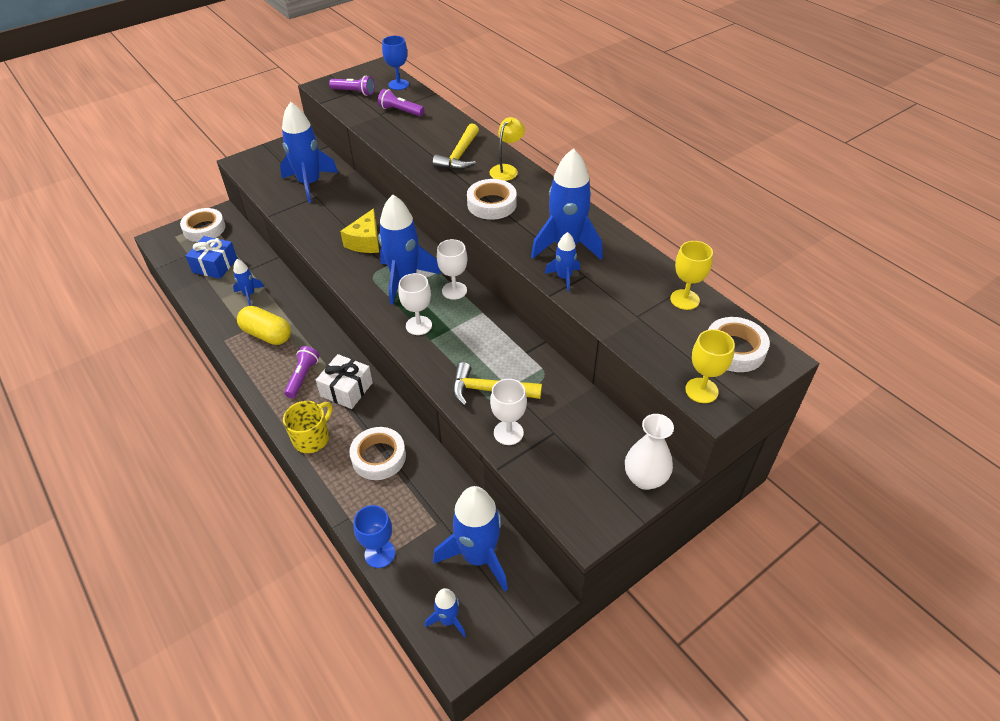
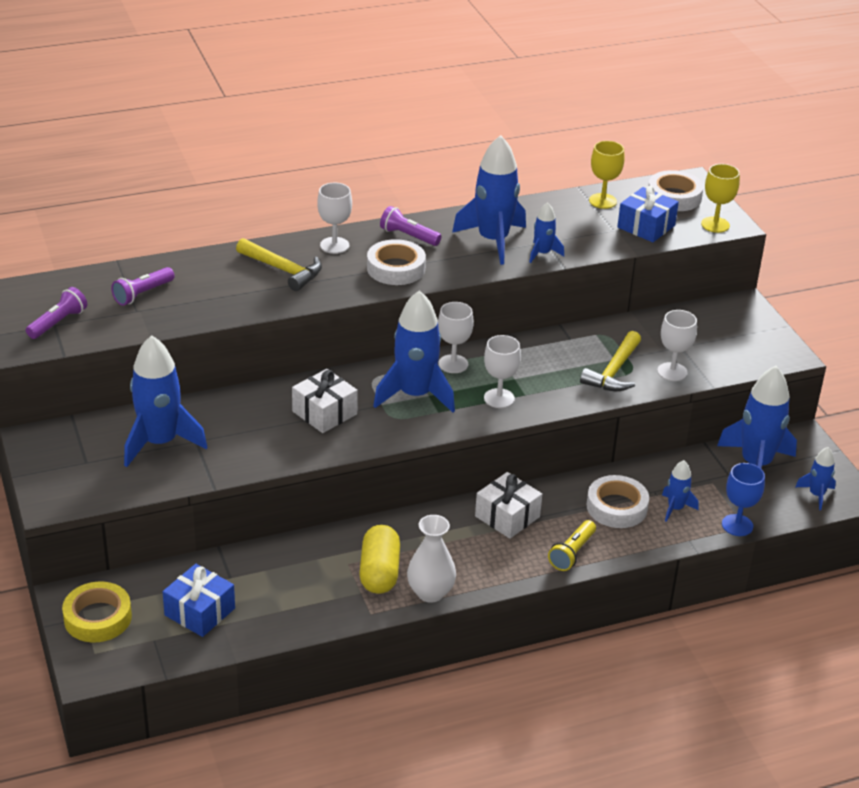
camera: 75 degrees left, 10 degrees down
white tape [180,208,225,242] -> yellow tape [62,582,132,642]
blue rocket [233,259,264,306] -> blue rocket moved to [662,460,699,522]
yellow capsule [237,306,291,345] -> yellow capsule turned 45 degrees counterclockwise [359,525,400,594]
yellow mug [283,401,333,453] -> yellow flashlight [548,520,596,571]
purple flashlight [284,346,319,398] -> purple flashlight moved to [380,206,442,246]
yellow cheese [340,208,379,253] -> white gift [292,369,358,433]
blue goblet [382,36,409,90] -> none
yellow lamp [489,117,525,181] -> white goblet [317,183,352,254]
white vase [625,414,674,490] -> white vase moved to [407,515,456,603]
none -> blue gift [617,186,679,242]

